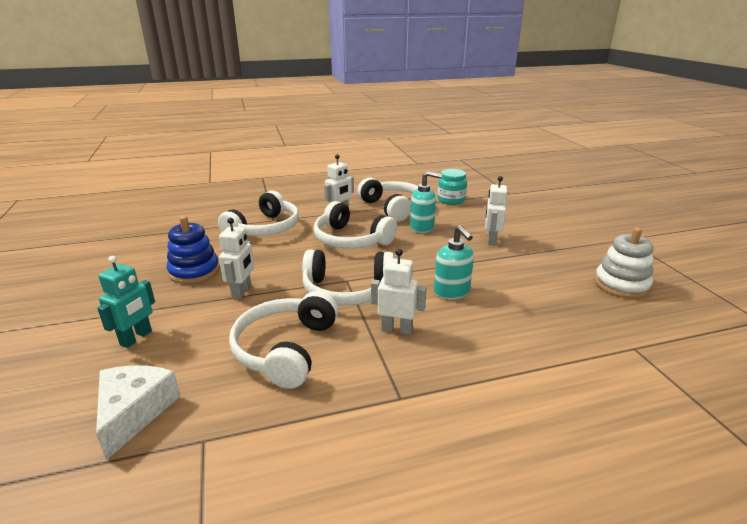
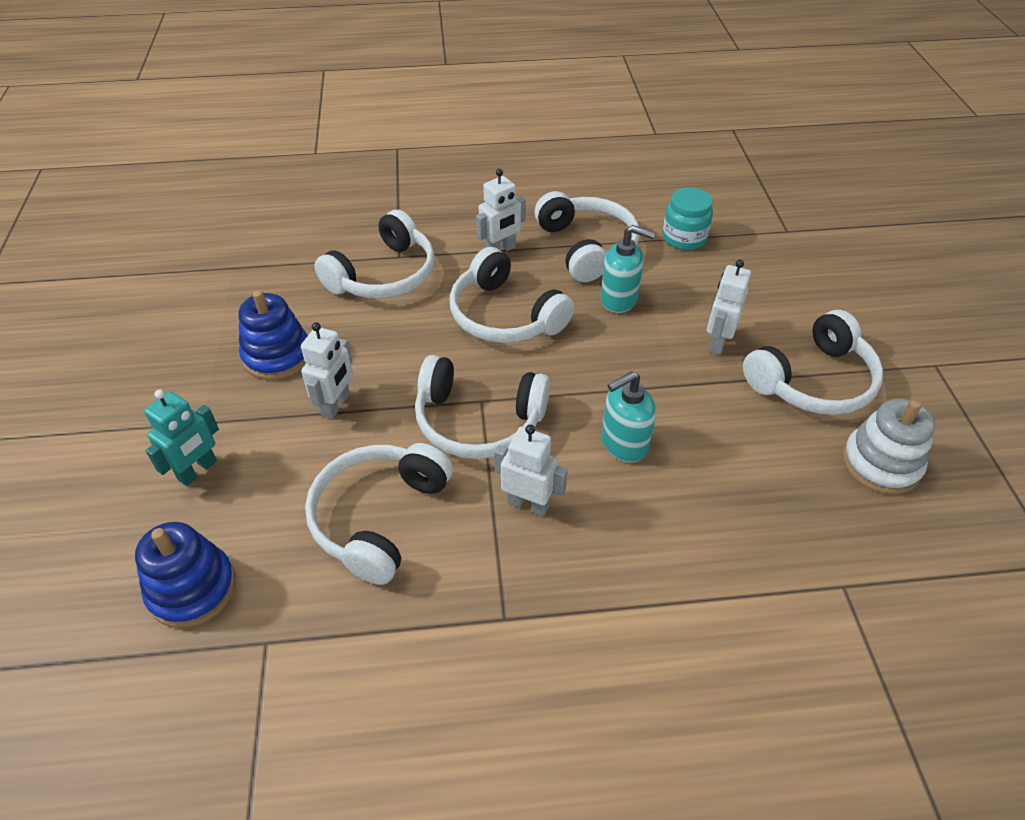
camera: 10 degrees right, 20 degrees up
white cheese [96,365,181,460] -> blue stacking toy [135,522,236,628]
turquoise soap dispenser [434,225,474,299] -> turquoise soap dispenser turned 75 degrees clockwise [601,371,656,462]
none -> white headphones [743,310,883,415]

